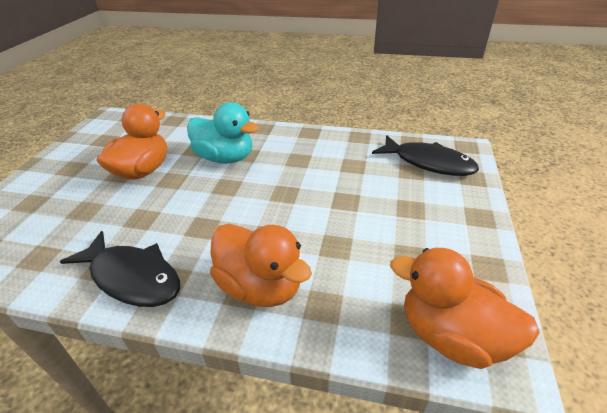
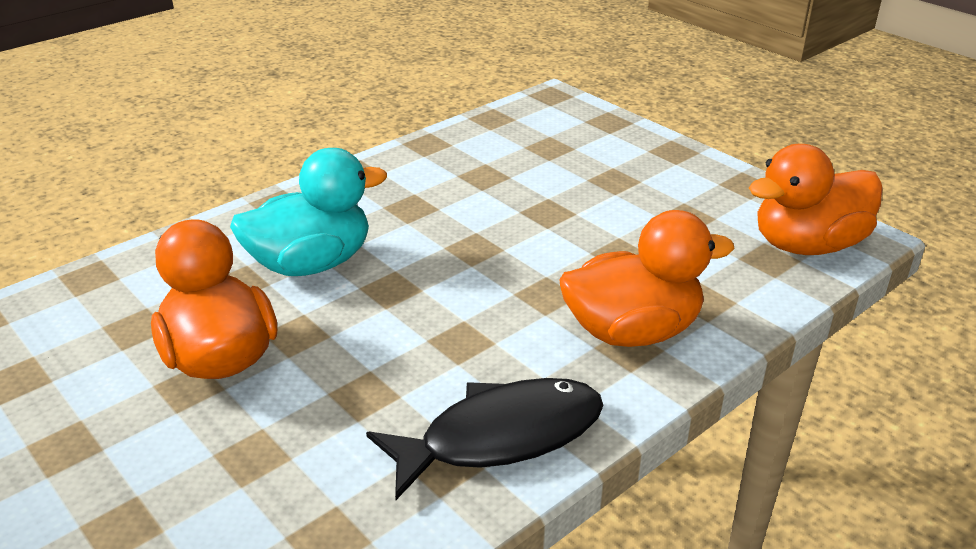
camera: 55 degrees left, 5 degrees down
black fish [372,135,479,176] -> none

